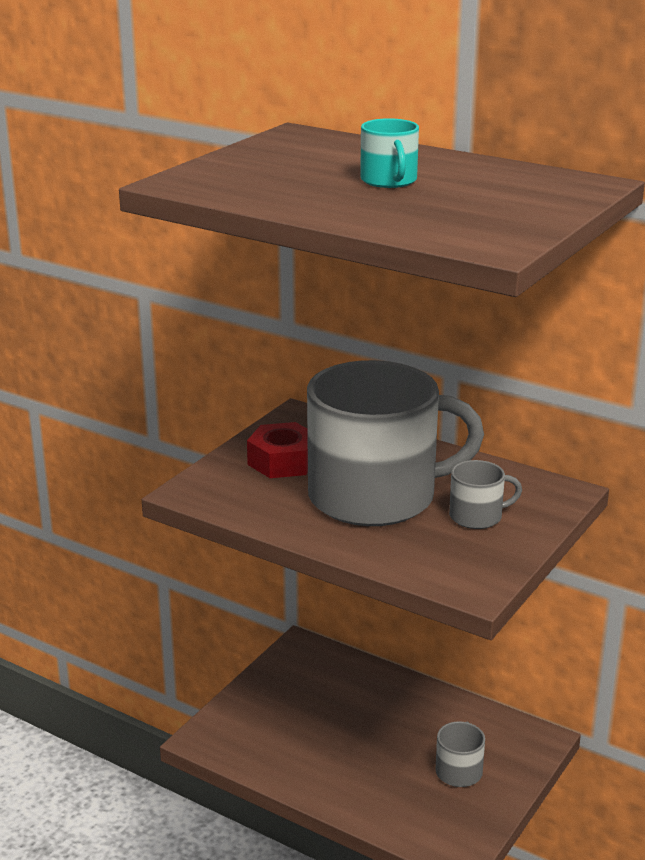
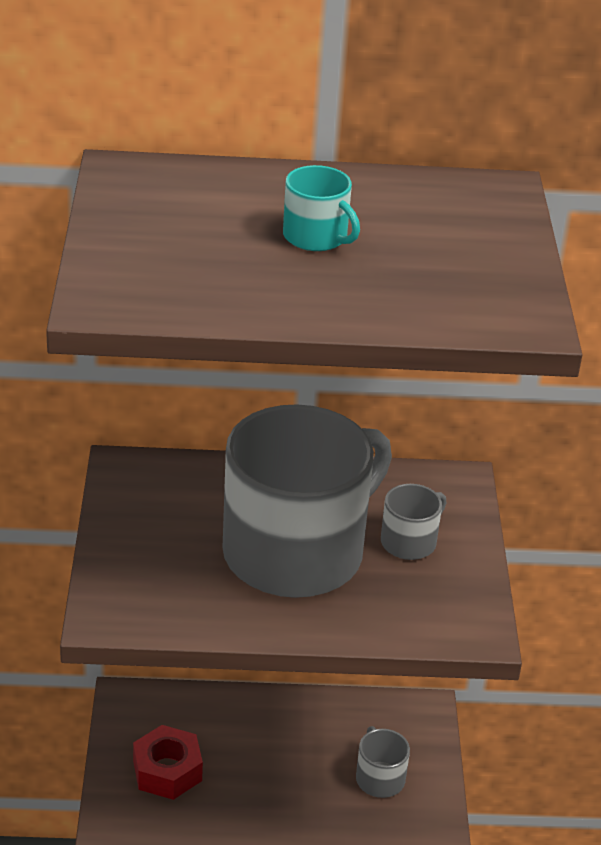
camera: 35 degrees left, 10 degrees up
red nut [247,422,308,478] -> red nut moved to [133,725,203,800]

